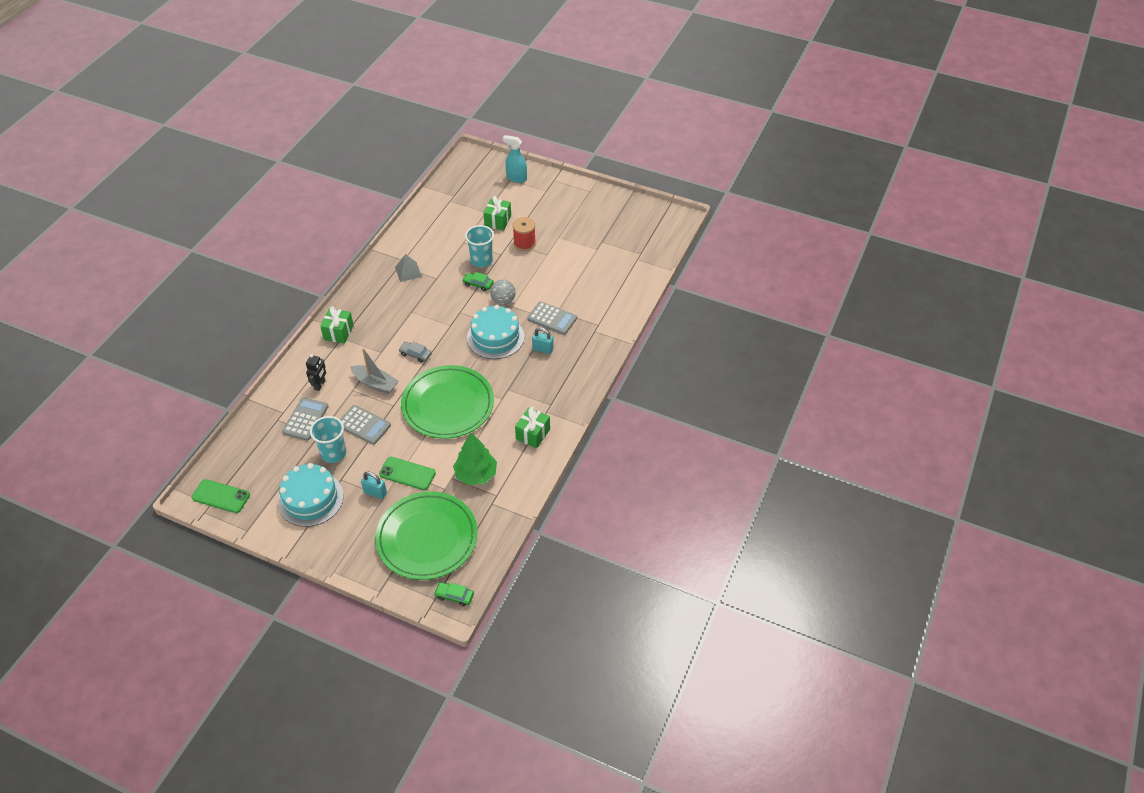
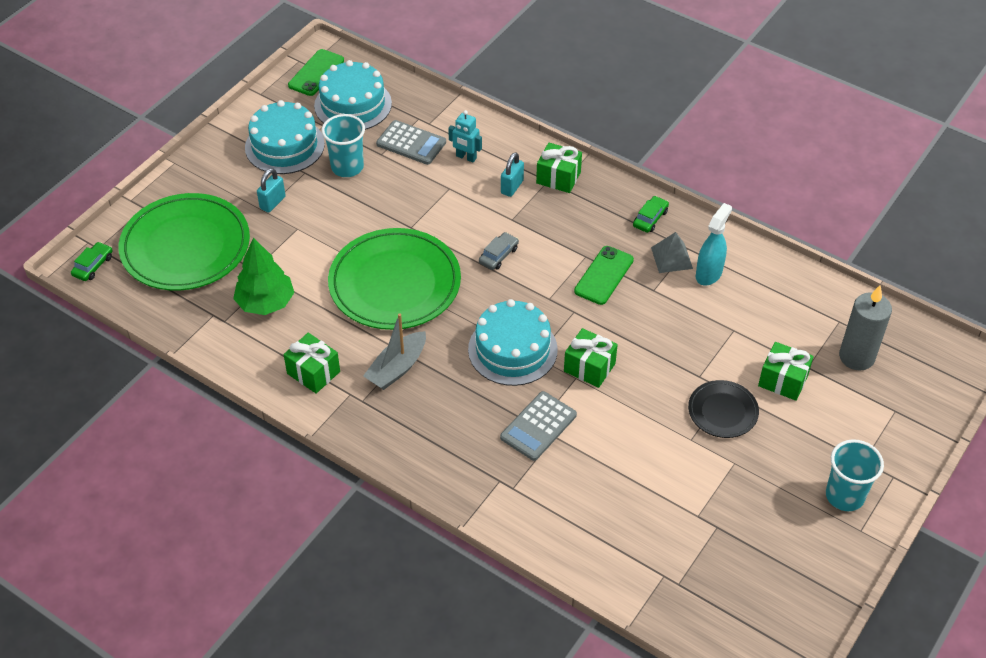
camera: 100 degrees right, 0 degrees up
black robot [306,354,326,391] -> turquoise robot [448,110,482,162]
grey calculator [340,405,391,445] -> none
grey boat [350,348,398,394] -> grey boat moved to [363,313,426,390]
green phone [379,457,436,490] -> green phone moved to [574,246,634,305]
green car [462,272,494,291] -> green car moved to [633,196,669,233]
turquoise cup [465,225,494,268] -> turquoise cup moved to [826,439,884,511]
grey ball [490,280,516,305] -> green gift [564,328,618,388]
turquoise spray bottle [503,135,527,183] -> turquoise spray bottle moved to [696,203,732,286]
red spool [513,217,536,251] -> black plate [688,380,759,438]
turquoise padlock [532,327,554,354] -> turquoise padlock moved to [501,152,524,197]
none -> turquoise cake [314,60,392,130]
none -> grey candle [839,285,892,370]

